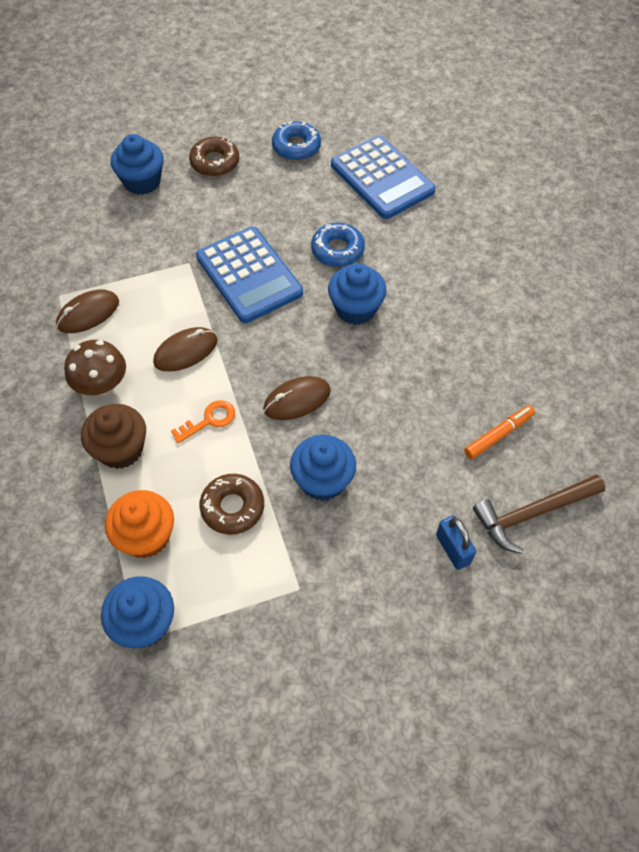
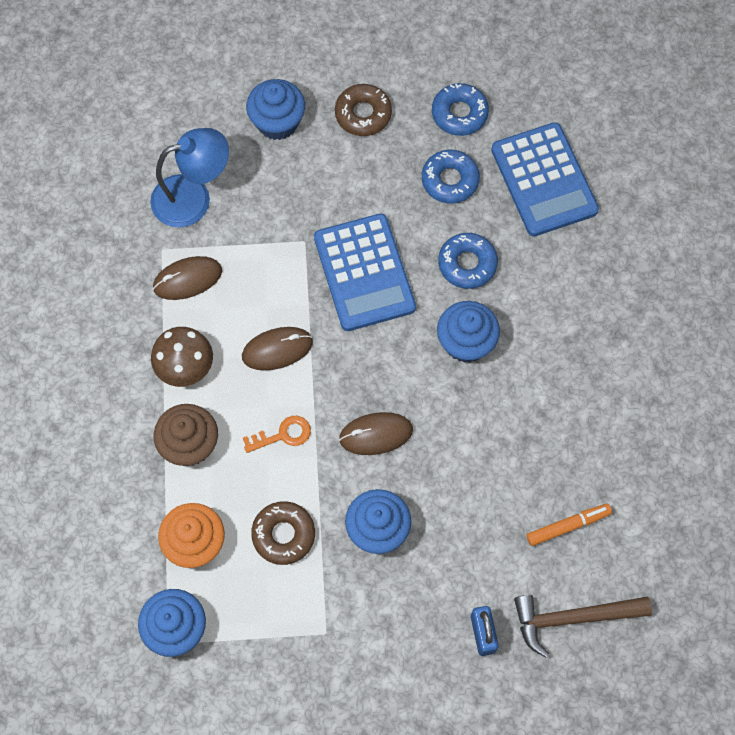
camera: 15 degrees right, 10 degrees up
none -> blue lamp [150,128,229,228]
none -> blue donut [422,150,480,204]

